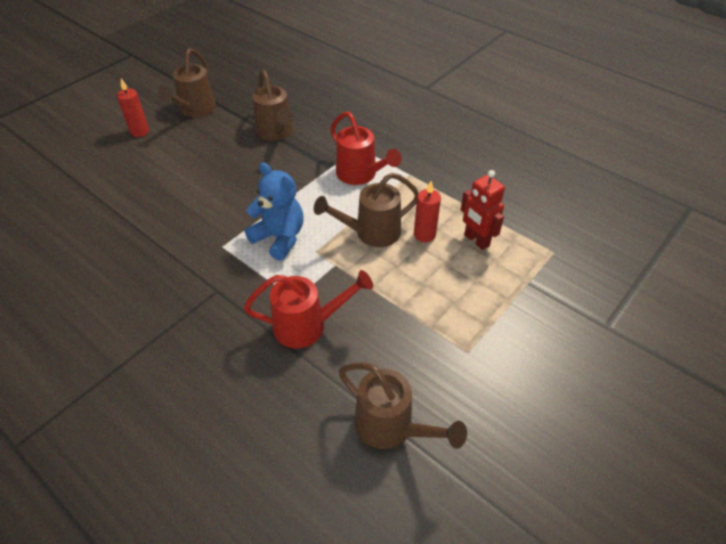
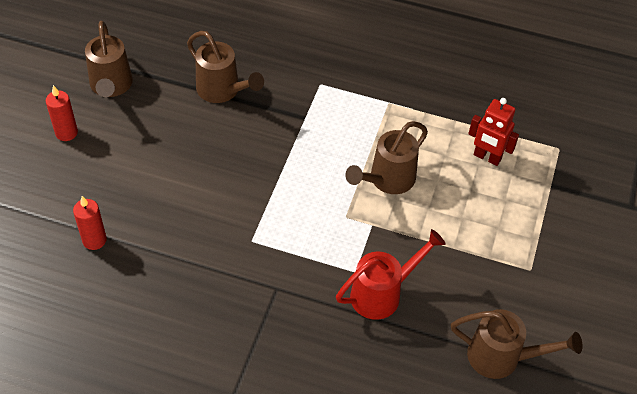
camera: 25 degrees left, 5 degrees up
blue teddy bear [245,162,304,261] -> none
red watering can [330,112,401,185] -> none
red candle [414,181,441,242] -> red candle moved to [73,196,107,250]

